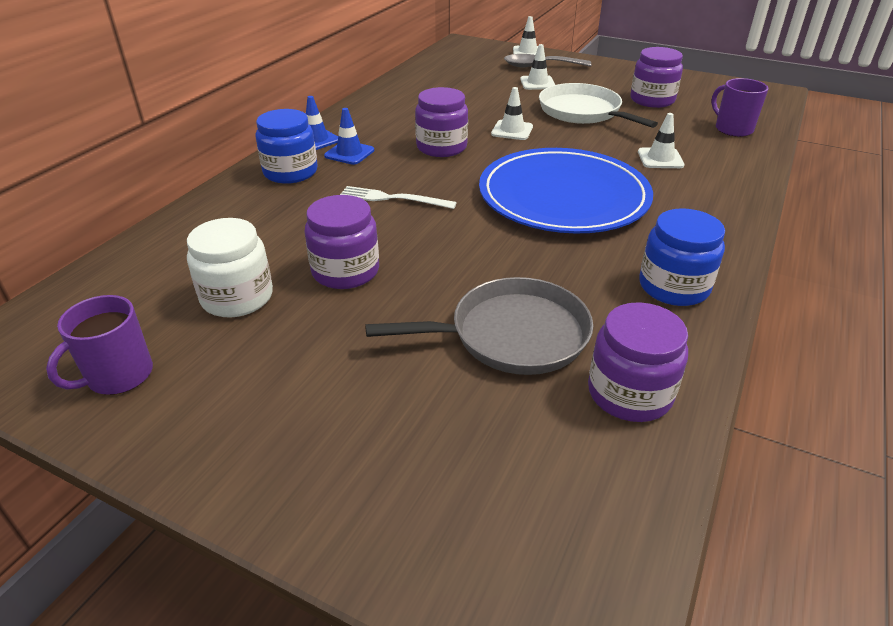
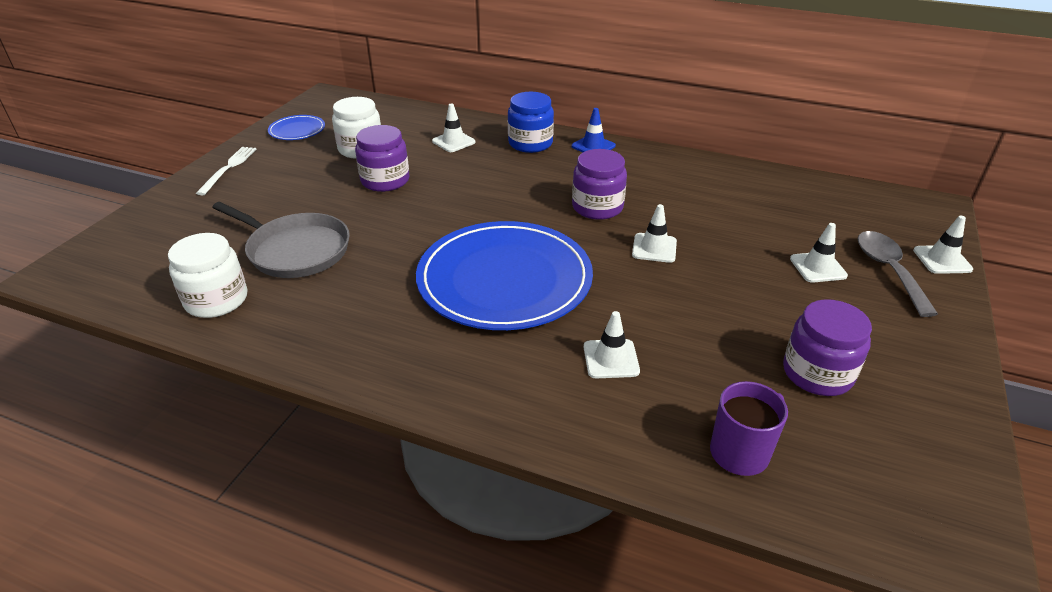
camera: 85 degrees right, 0 degrees up
purple mug [46,295,153,395] -> blue plate [268,115,325,140]
blue traffic cone [324,108,374,165] -> none
white fork [340,186,457,209] -> white fork moved to [196,147,256,195]
grey pan [365,277,593,375] -> grey pan turned 45 degrees counterclockwise [212,202,350,278]
white pan [539,83,658,128] -> none
purple jar [588,302,688,422] -> white jar [168,233,247,318]
blue jar [639,208,725,306] -> none
none -> white traffic cone [432,104,476,152]

